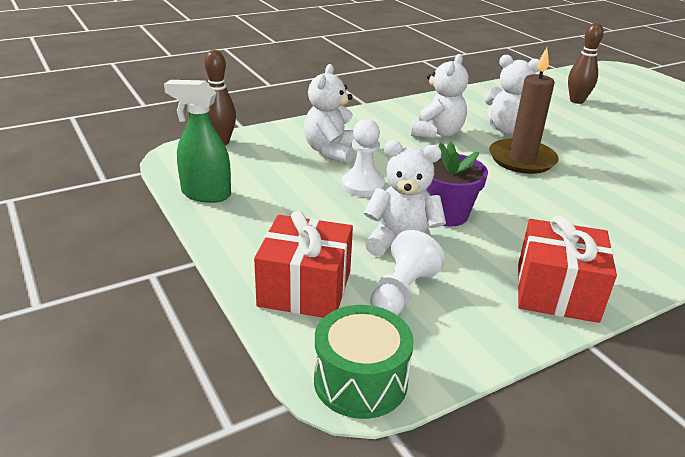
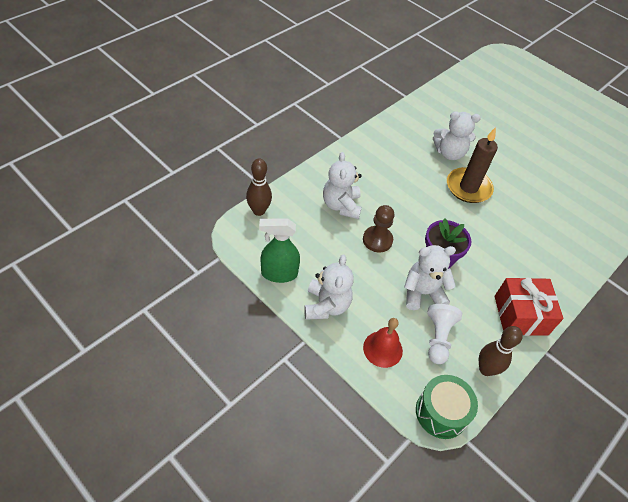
camera: 20 degrees left, 20 degrees up
red gift [254,210,353,318] -> red bell [363,318,403,368]
white pawn [341,119,385,197] -> brown pawn [363,205,394,252]
white teddy bear [411,54,469,139] -> white teddy bear moved to [304,255,354,320]
brown bowling pin [568,23,604,104] -> brown bowling pin moved to [479,326,523,376]

